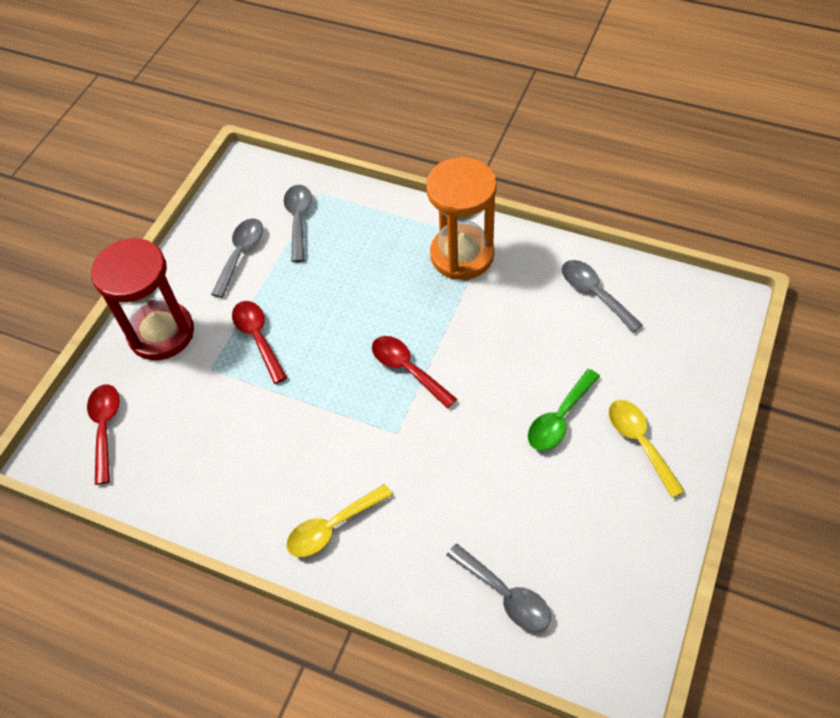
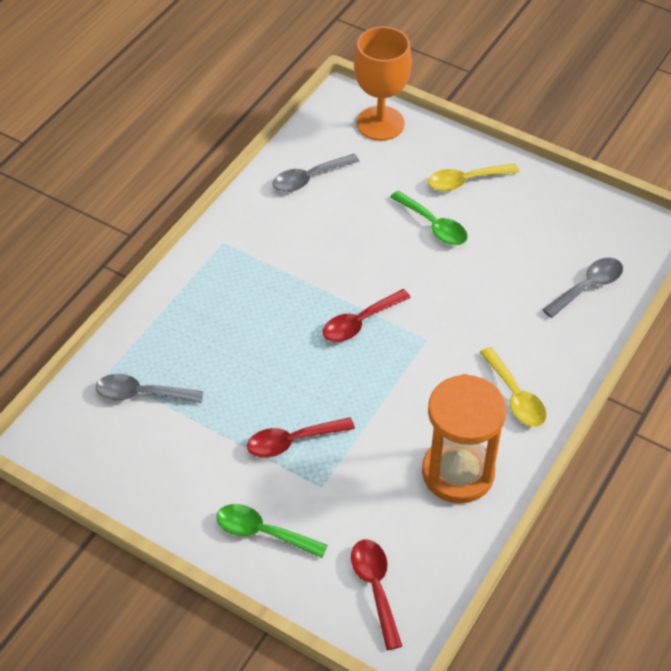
camera: 85 degrees left, 5 degrees down
red spoon [87,384,120,485] -> red spoon turned 75 degrees clockwise [351,539,402,650]
red hourglass [91,238,194,360] -> green spoon [216,504,328,558]
grey spoon [211,218,263,298] -> none
orange hourglass [426,157,497,280] -> orange hourglass moved to [422,374,506,504]
none -> orange goblet [354,27,412,141]

